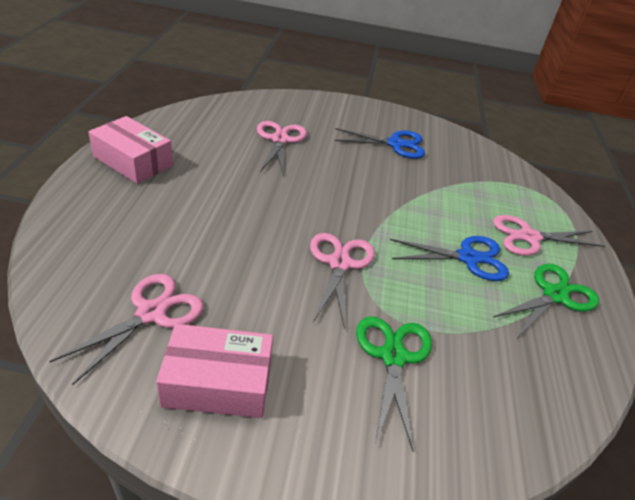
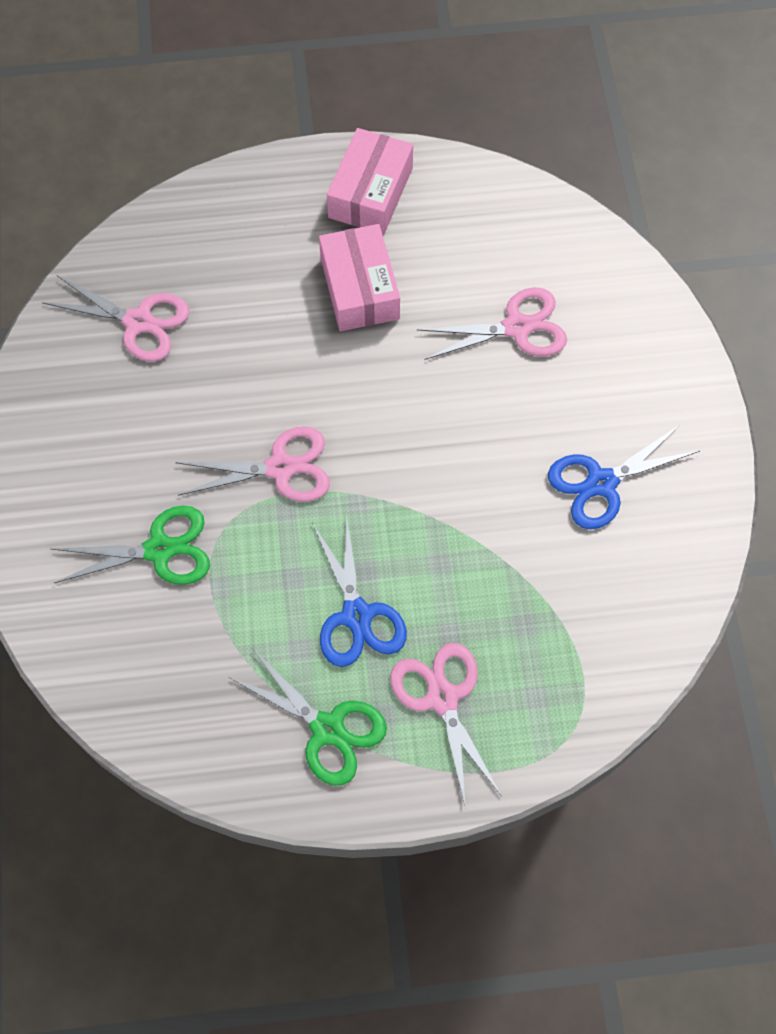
camera: 80 degrees right, 25 degrees up
pink box [156,324,273,418] -> pink box moved to [319,224,400,331]
blue scissors [335,128,425,159] -> blue scissors turned 75 degrees clockwise [548,424,700,529]

